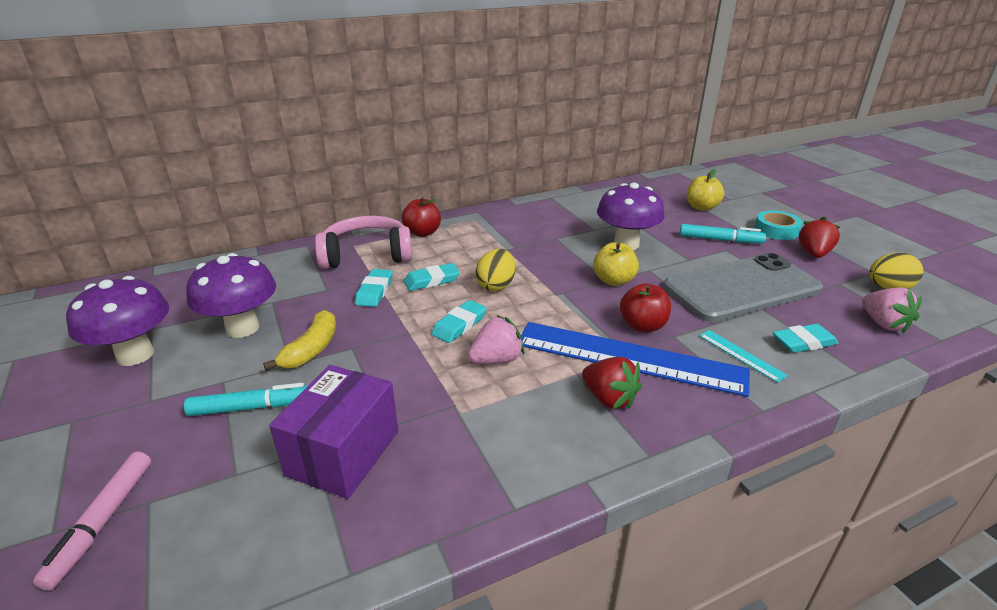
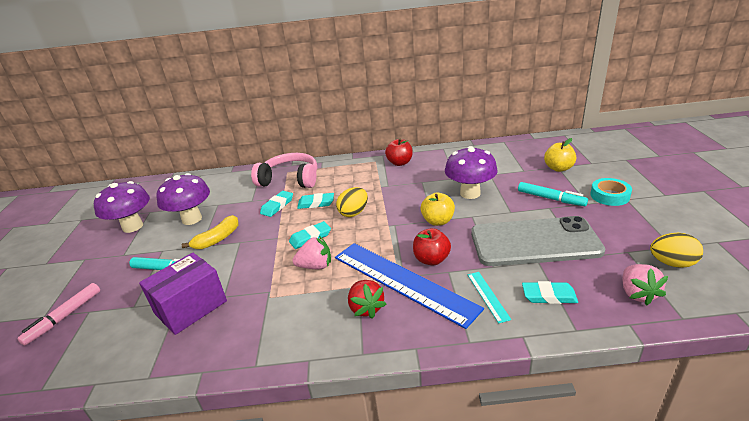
camera: 25 degrees right, 0 degrees up
red apple [402,197,441,237] -> red apple moved to [385,139,413,166]
red strawberry [799,217,840,258] -> none

